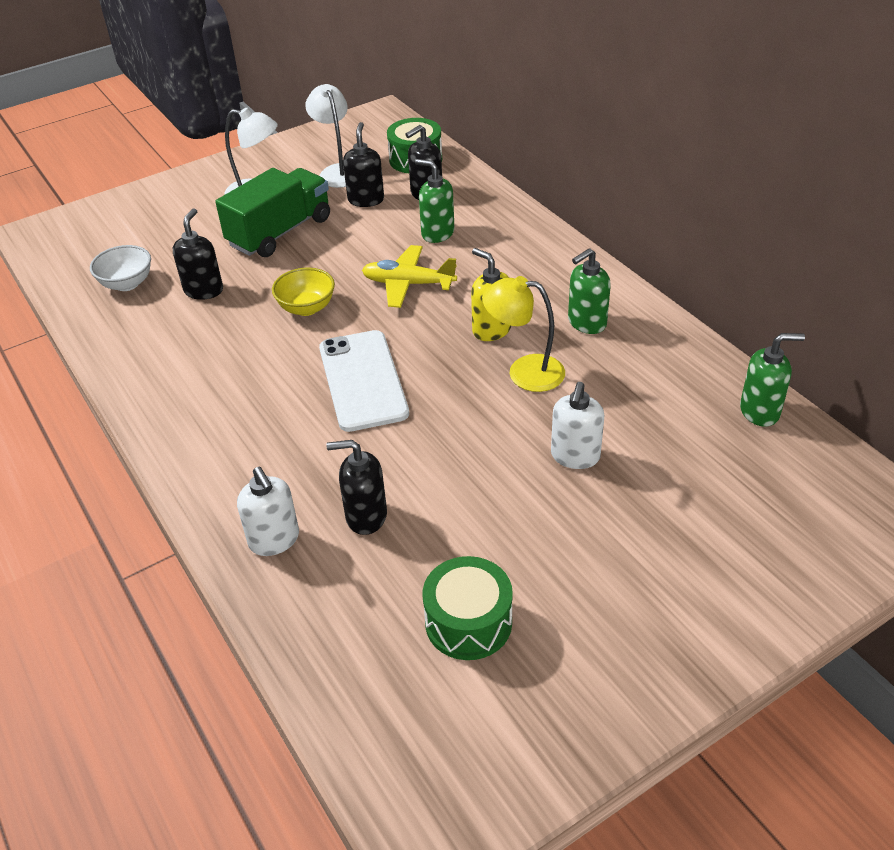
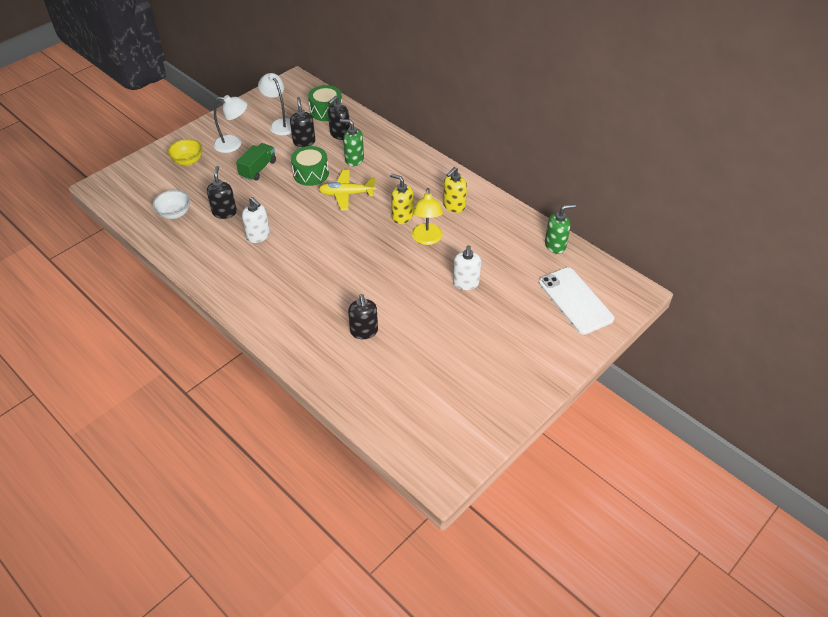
camera: 15 degrees left, 5 degrees up
green truck [215,168,330,257] -> green truck [236,143,276,181], size x0.64
white soap dispenser [237,467,299,556] -> white soap dispenser moved to [242,197,270,243]
yellow bowl [272,268,335,316] -> yellow bowl moved to [168,139,203,166]
white phone [319,330,409,432] -> white phone moved to [539,267,614,335]
black soap dispenser [326,440,387,535] -> black soap dispenser turned 90 degrees counterclockwise [348,294,378,339]
green drum [423,556,513,660] -> green drum moved to [291,146,329,186]
yellow lamp [482,276,565,392] -> yellow lamp turned 90 degrees counterclockwise [412,188,443,245]
green soap dispenser [568,248,611,334] -> yellow soap dispenser [443,167,467,213]

